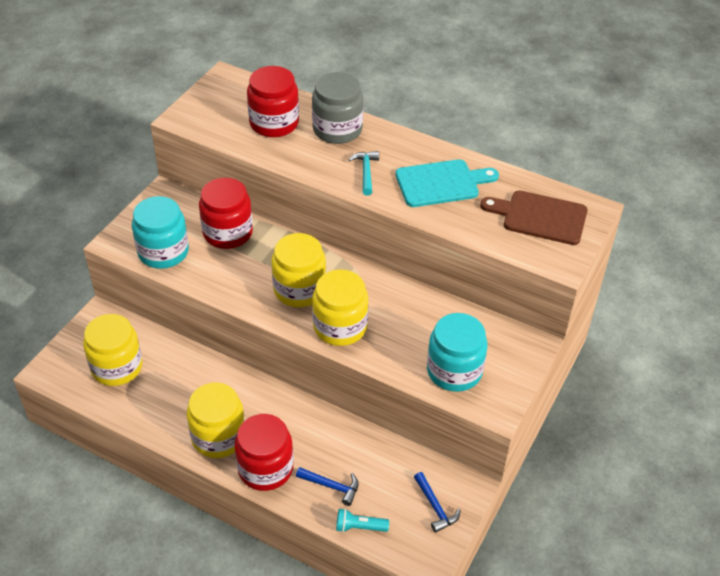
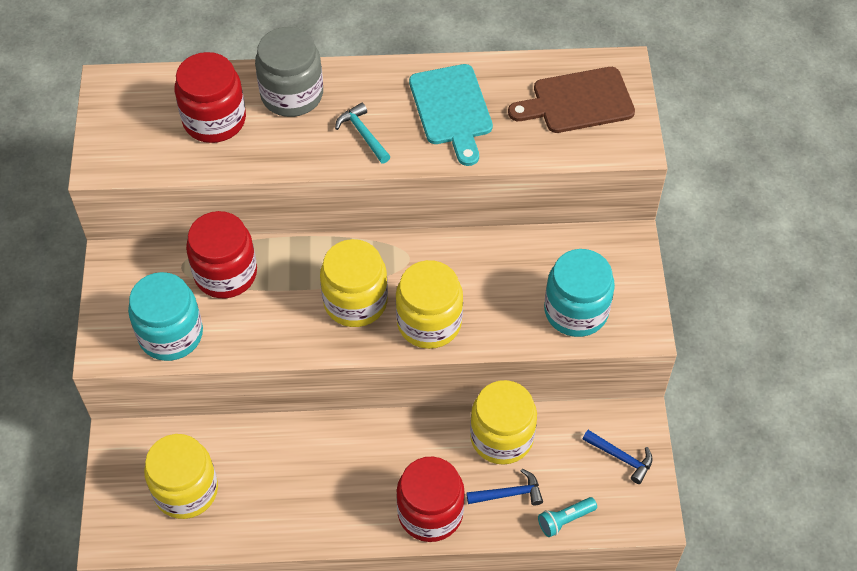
camera: 30 degrees left, 10 degrees up
yellow jar [187,383,245,458] -> yellow jar moved to [470,380,537,465]
turquoise cutting board [396,159,499,207] -> turquoise cutting board turned 120 degrees clockwise [409,64,493,166]

